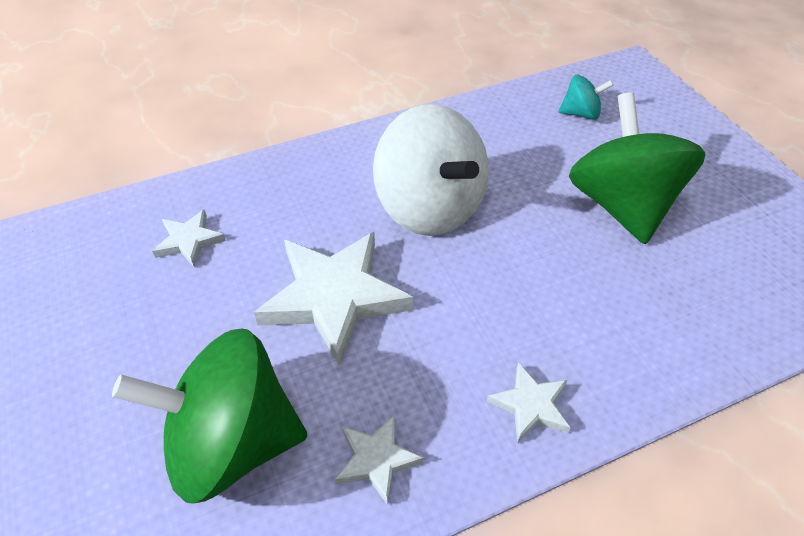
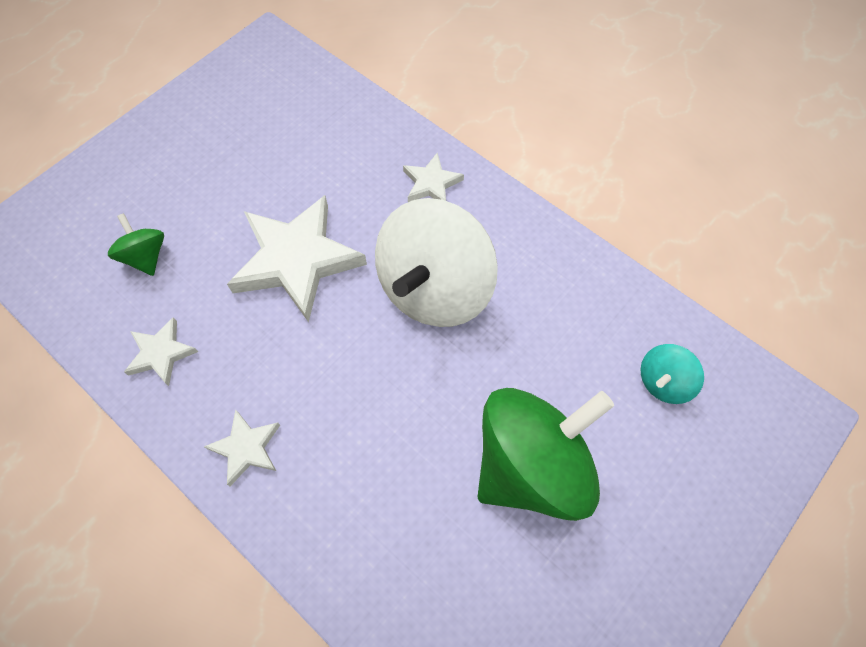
camera: 65 degrees right, 15 degrees up
green spinning top [112,329,307,504] -> green spinning top [108,213,164,276], size x0.45
white star [152,209,226,267] -> white star moved to [403,153,464,202]
turquoise spinning top [559,75,613,120] -> turquoise spinning top turned 75 degrees clockwise [641,344,704,404]

